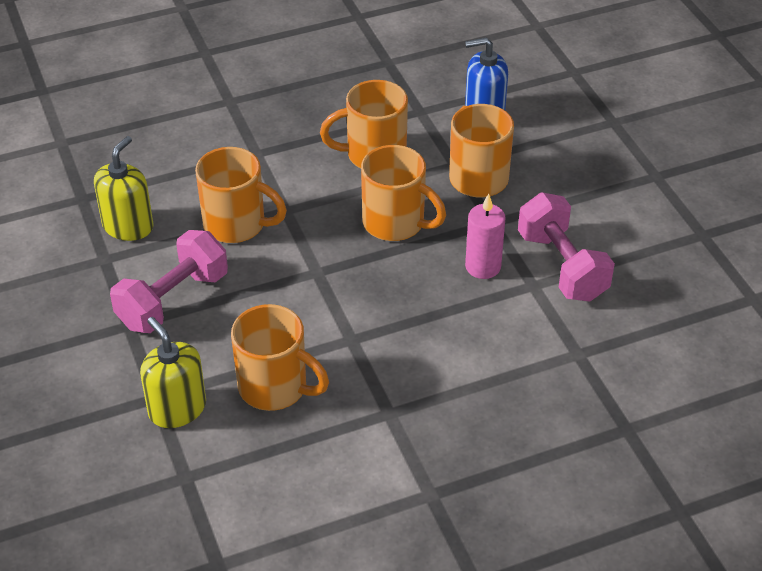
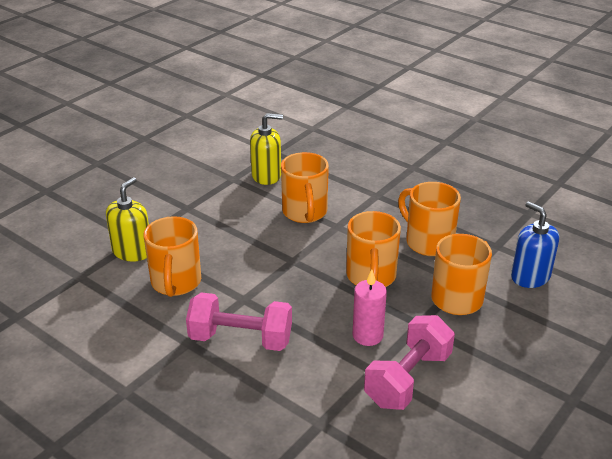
camera: 60 degrees right, 10 degrees down
pink dumbbell [110,230,228,333] -> pink dumbbell moved to [186,292,292,351]

